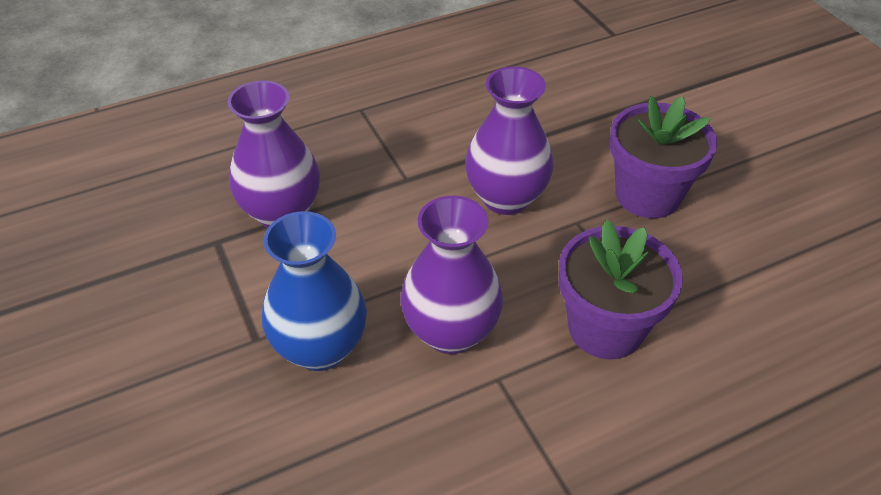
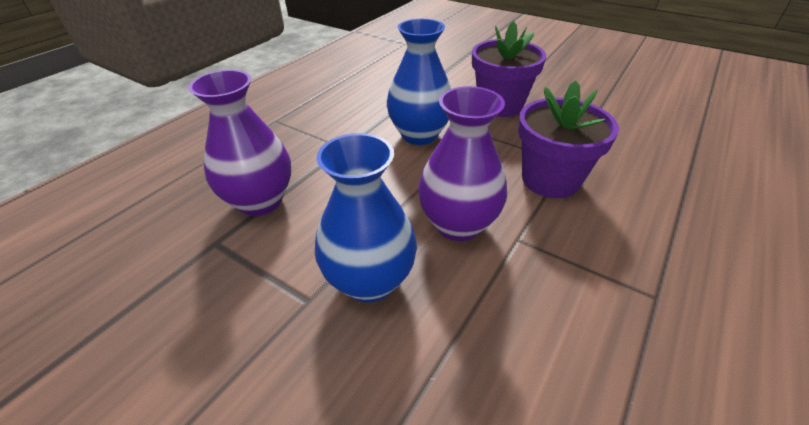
camera: 30 degrees left, 5 degrees down
purple vase [465,66,554,215] -> blue vase [387,19,451,145]

